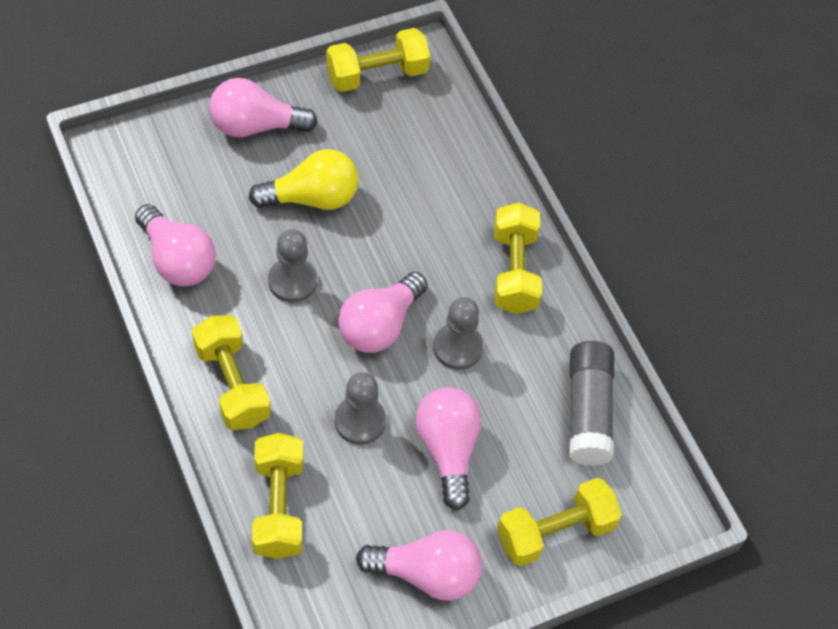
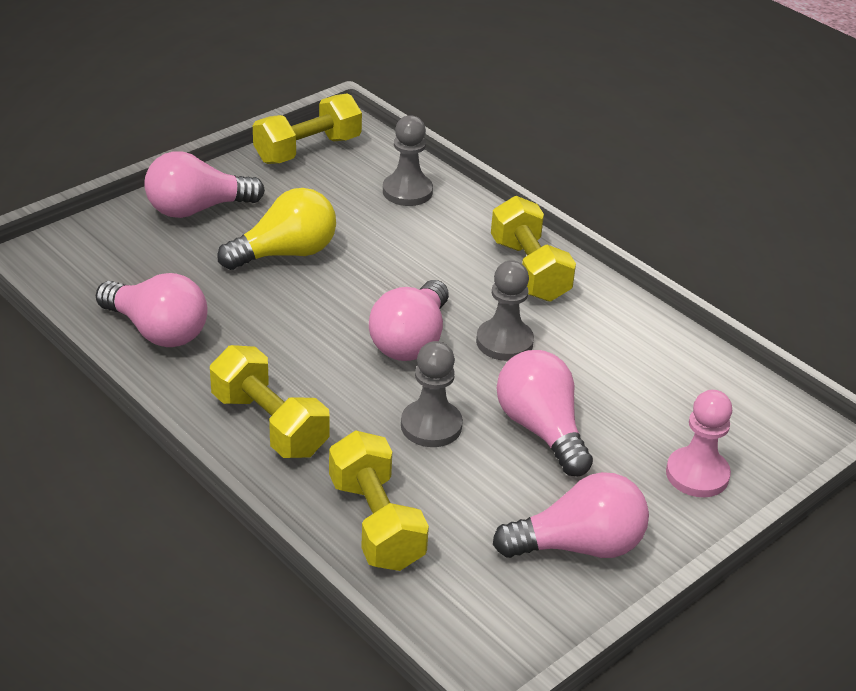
camera: 15 degrees left, 20 degrees down
grey pawn [268,229,317,303] -> grey pawn moved to [383,115,433,206]
yellow dumbbell [497,478,622,566] -> pink pawn [666,390,732,497]
grey glue stick [569,341,614,466] -> none

